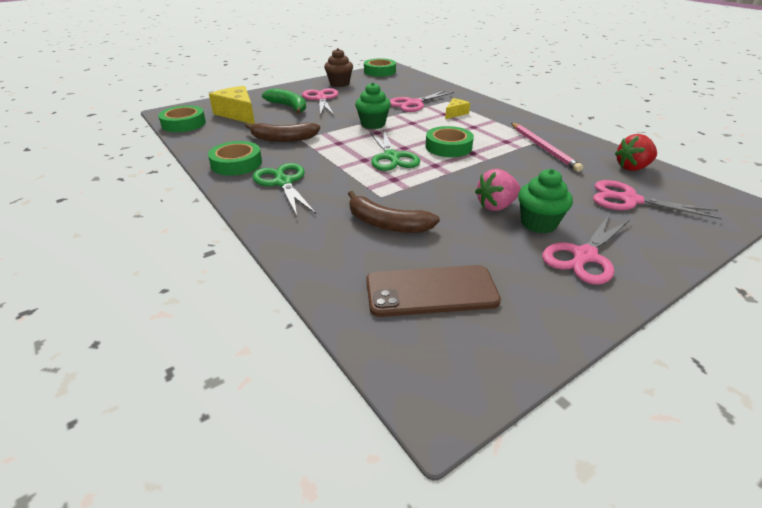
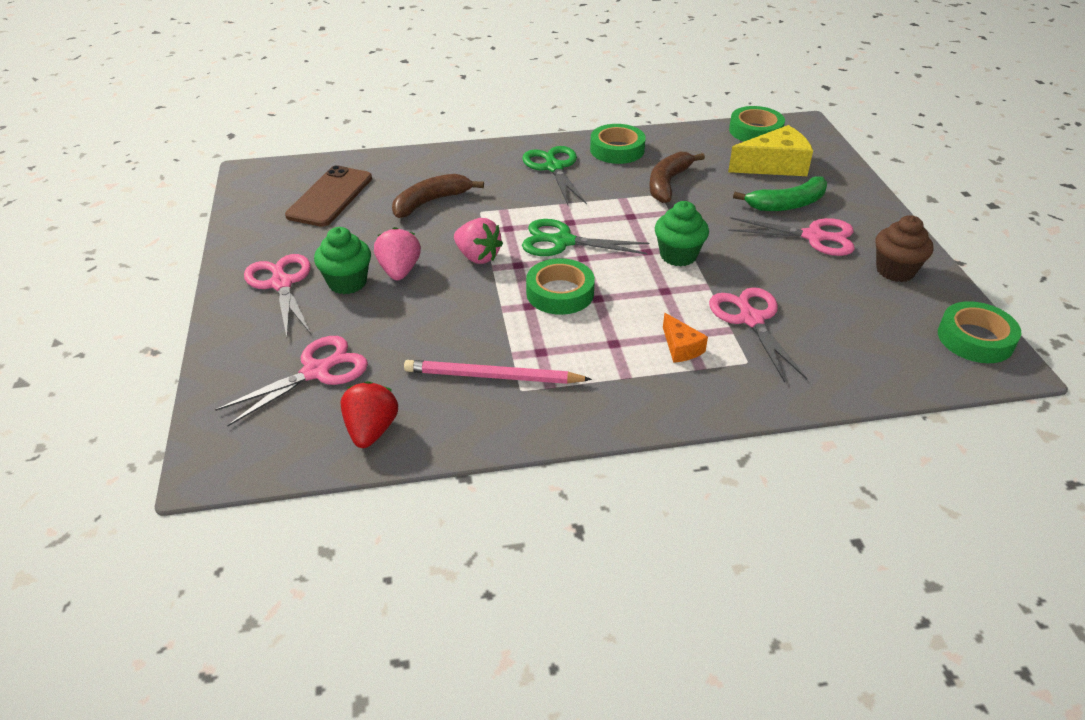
camera: 115 degrees right, 5 degrees up
green scissors [252,163,316,216] -> green scissors turned 105 degrees counterclockwise [522,146,587,205]
yellow cheese [445,98,470,119] -> orange cheese [663,313,708,363]
none -> pink strawberry [454,218,503,264]

